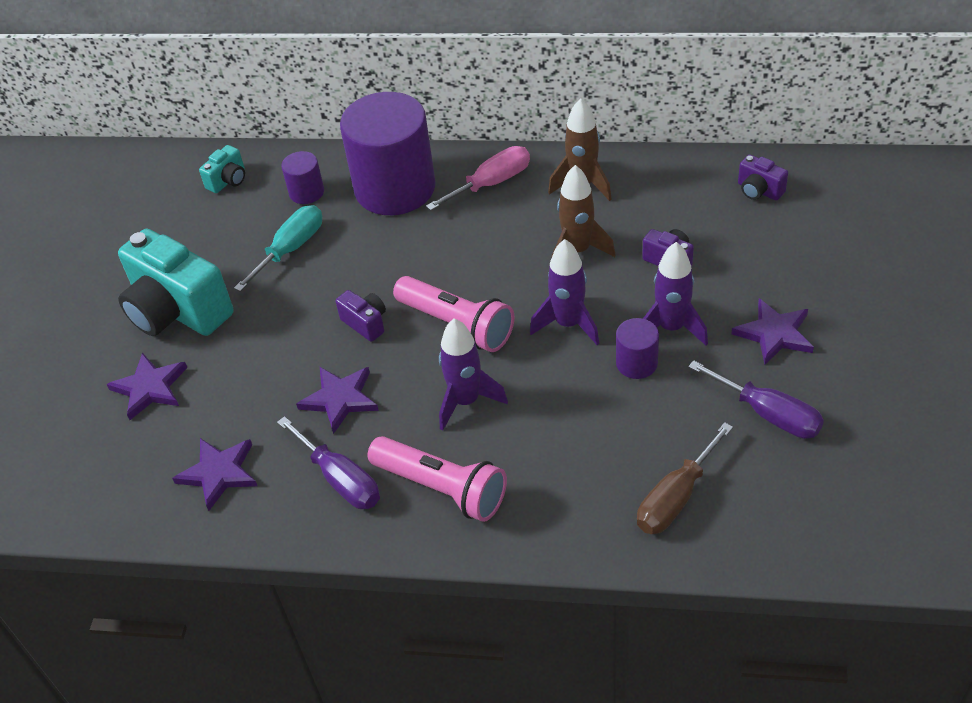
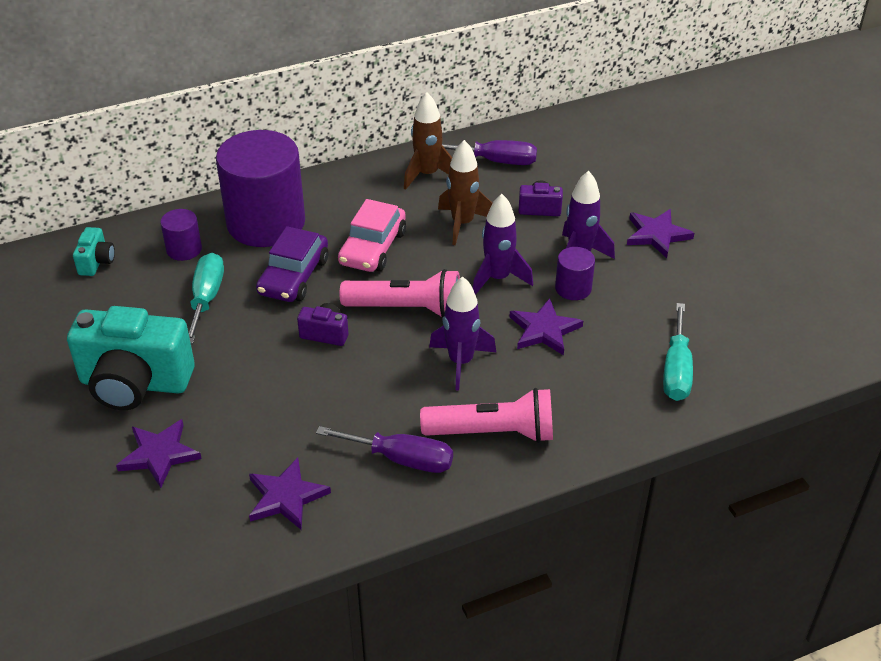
camera: 35 degrees left, 5 degrees down
purple star [296,367,379,434] -> purple star moved to [510,298,583,355]
pink screwdriver [426,146,530,211] -> none
brown screwdriver [637,422,733,534] -> turquoise screwdriver [663,303,693,401]
purple screwdriver [688,360,824,439] -> purple screwdriver moved to [442,140,537,165]
purple camera [738,155,788,200] -> none
none -> purple car [256,226,328,302]
none -> pink car [338,199,406,272]

